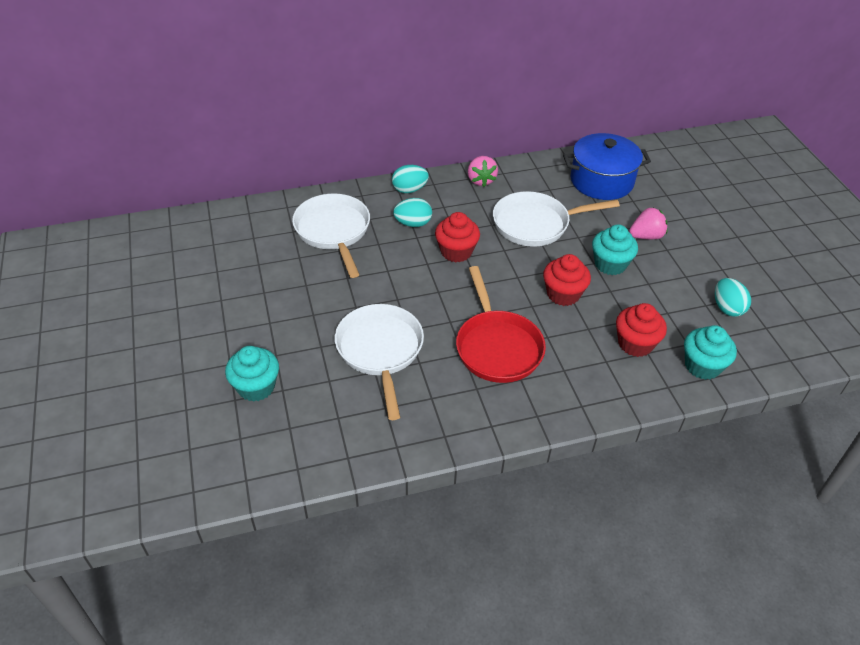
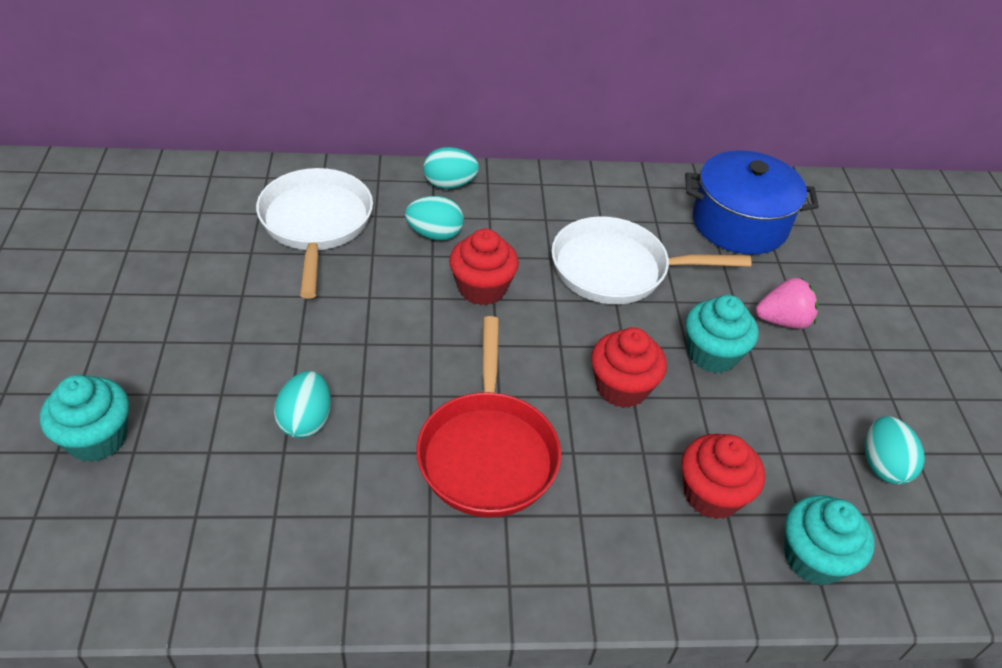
camera: 10 degrees right, 0 degrees up
white pan [335,304,424,420] -> turquoise egg [274,371,331,438]
pink strawberry [468,156,498,187] -> none

